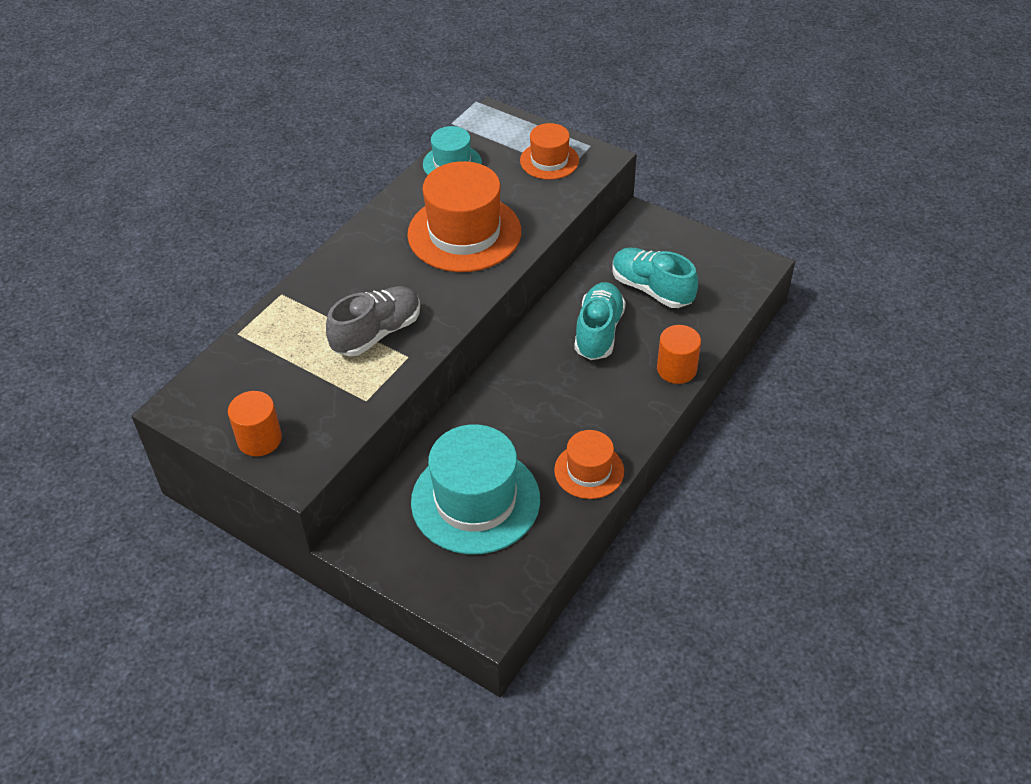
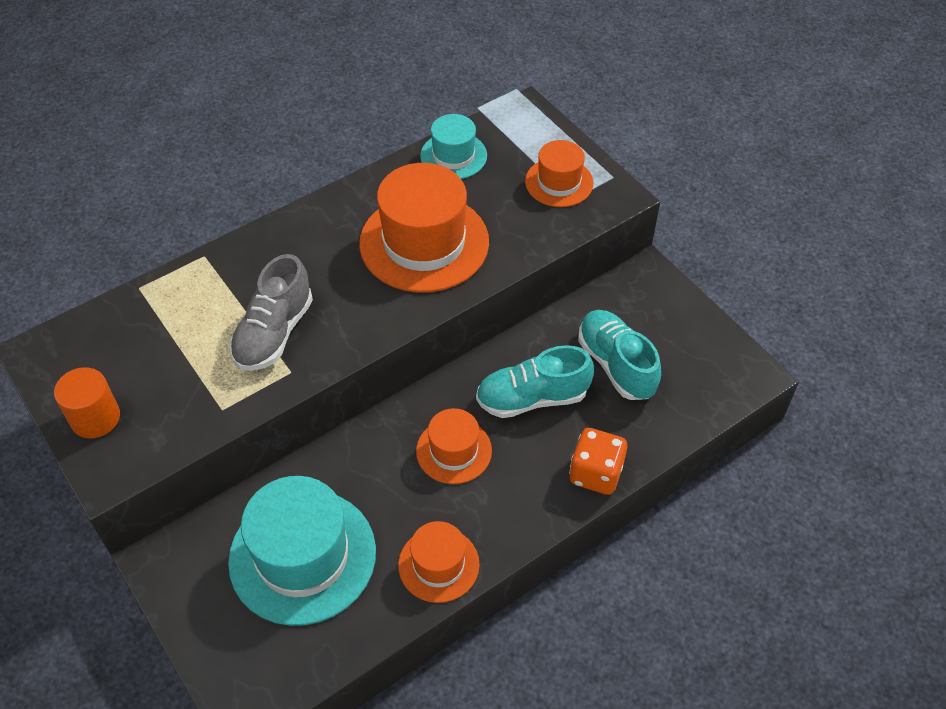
camera: 20 degrees right, 5 degrees up
grey shoe [326,286,420,356] -> grey shoe turned 135 degrees clockwise [229,254,313,371]
turquoise shoe [574,282,626,360] -> turquoise shoe turned 135 degrees counterclockwise [476,345,594,418]
orange cylinder [657,325,701,384] -> orange dice [569,428,627,495]
none -> orange hat [416,408,492,484]

